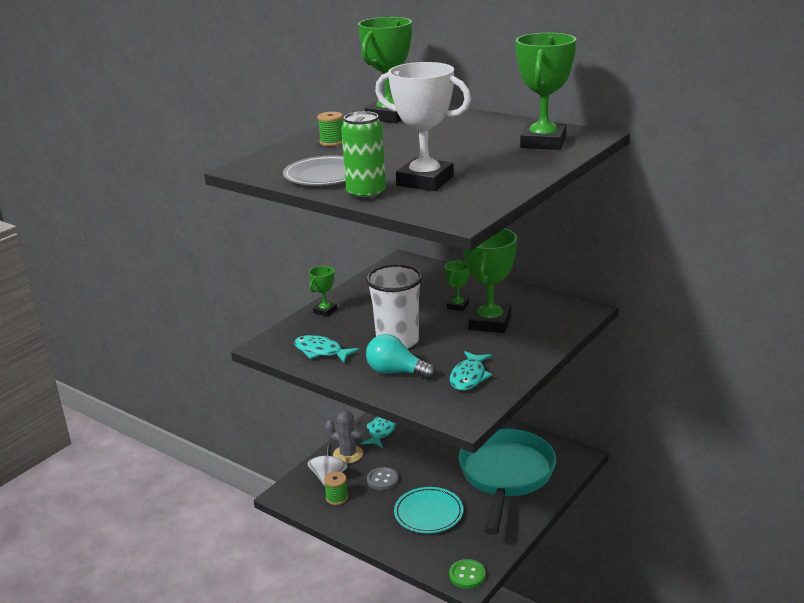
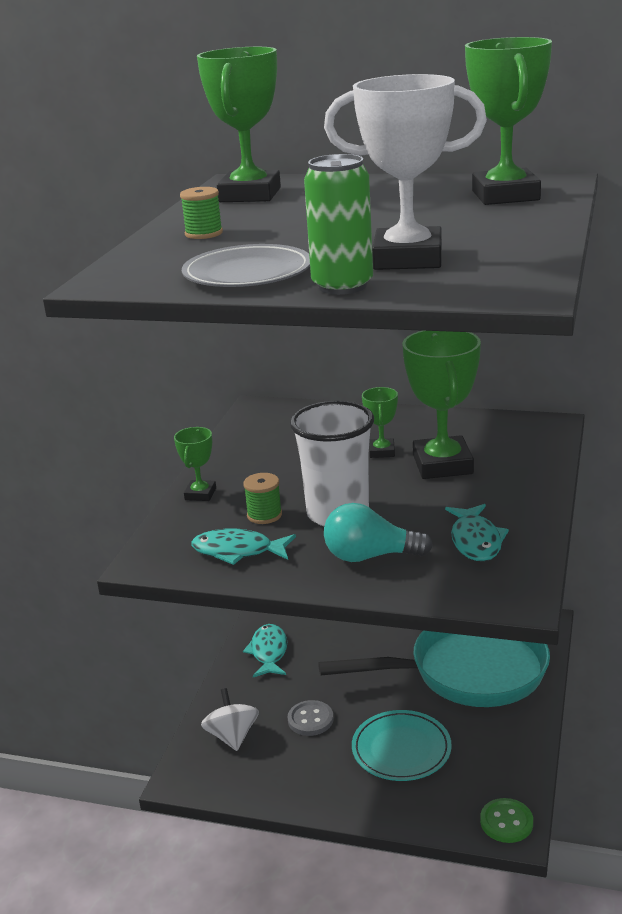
camera: 20 degrees left, 0 degrees up
green spool [324,471,348,505] -> green spool moved to [243,473,282,524]
grey cactus [325,411,367,464] -> none
turquoise pan [458,429,556,535] -> turquoise pan turned 90 degrees clockwise [318,630,550,707]

